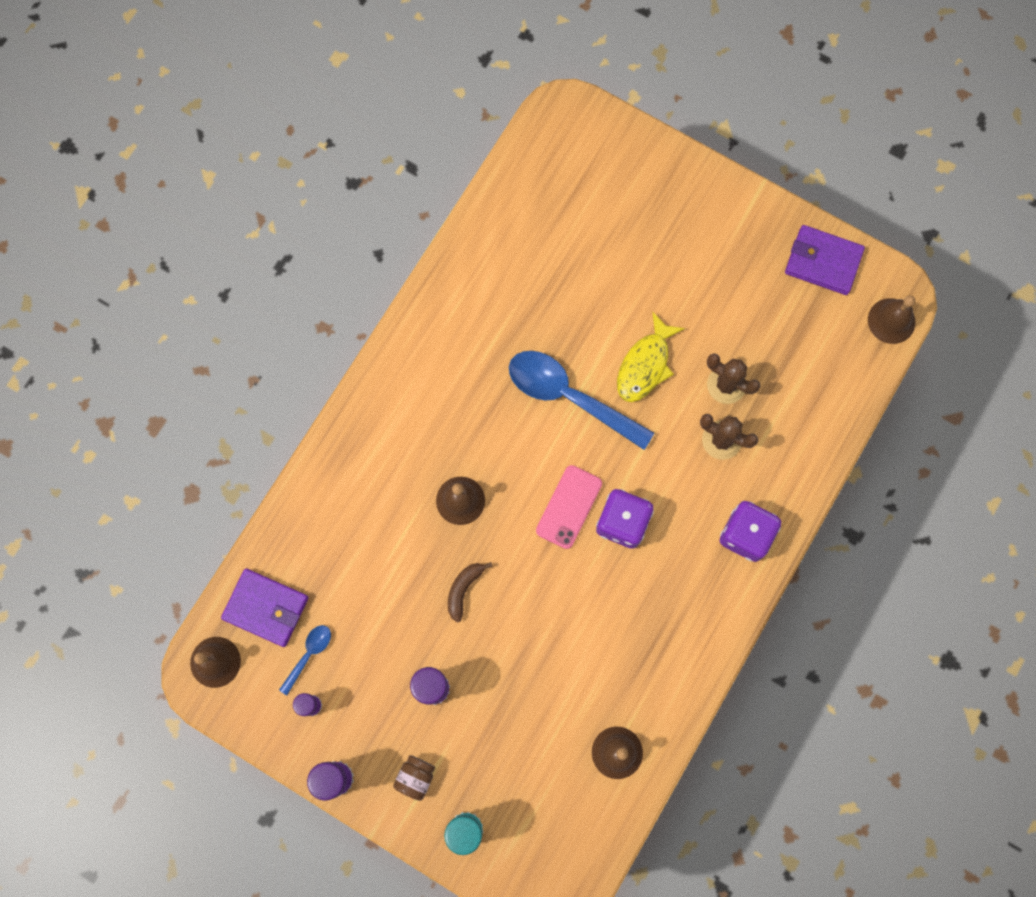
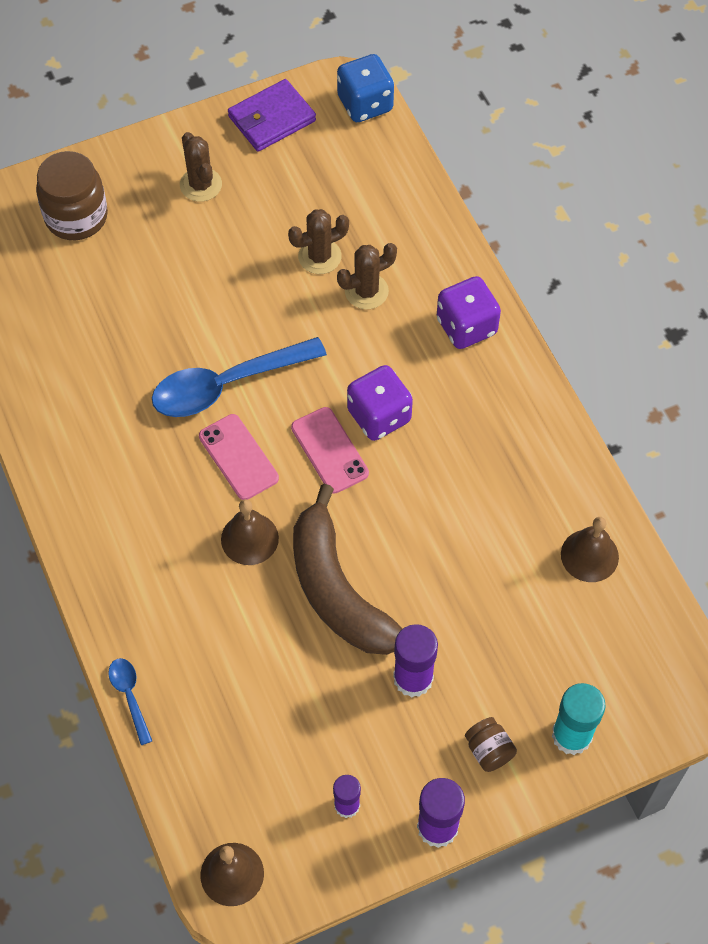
camera: 55 degrees left, 15 degrees down
purple wallet [221,568,309,647] -> none
blue spoon [279,625,331,695] -> blue spoon moved to [108,658,152,745]
brown banana [448,562,493,623] -> brown banana [293,484,402,655], size x2.40
yellow fish [617,312,685,402] -> none
brown bell [868,296,916,344] -> blue dice [337,54,394,122]
none -> brown jar [36,151,108,240]
none -> brown cactus [180,132,222,202]
none -> pink phone [199,414,279,500]

